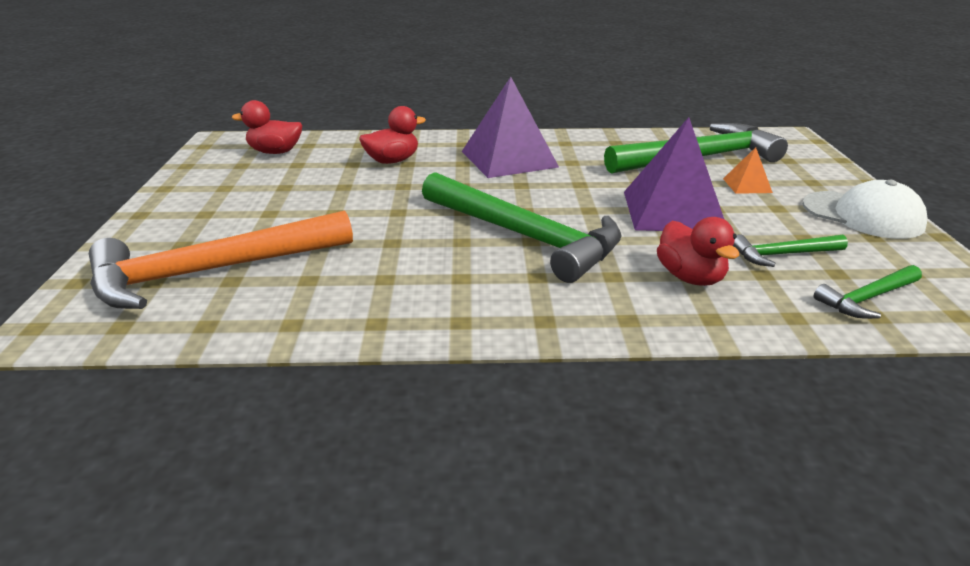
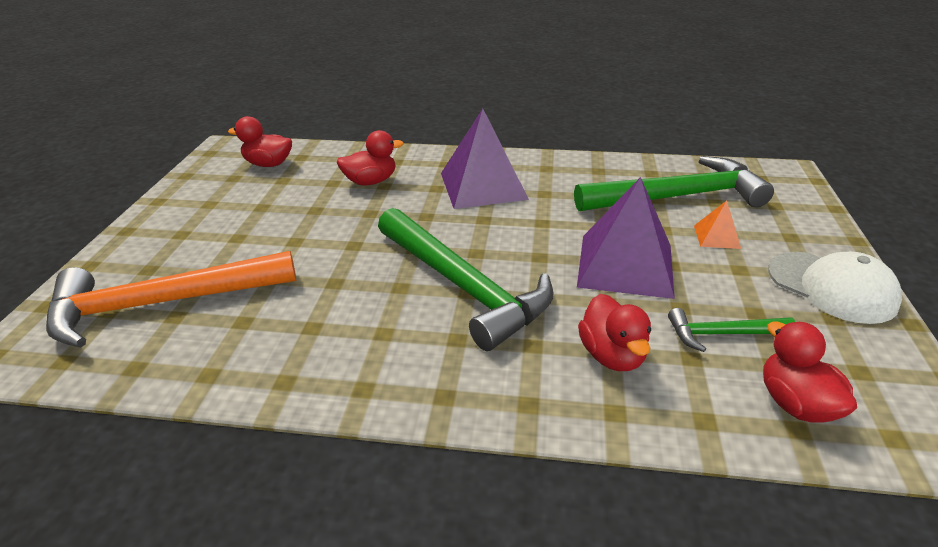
camera: 10 degrees right, 5 degrees up
green hammer [814,265,922,319] -> red duck [763,322,857,423]

